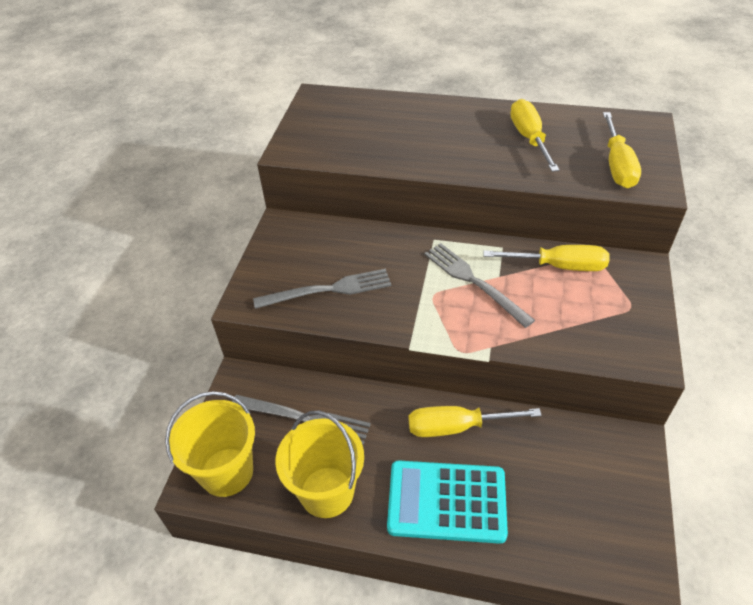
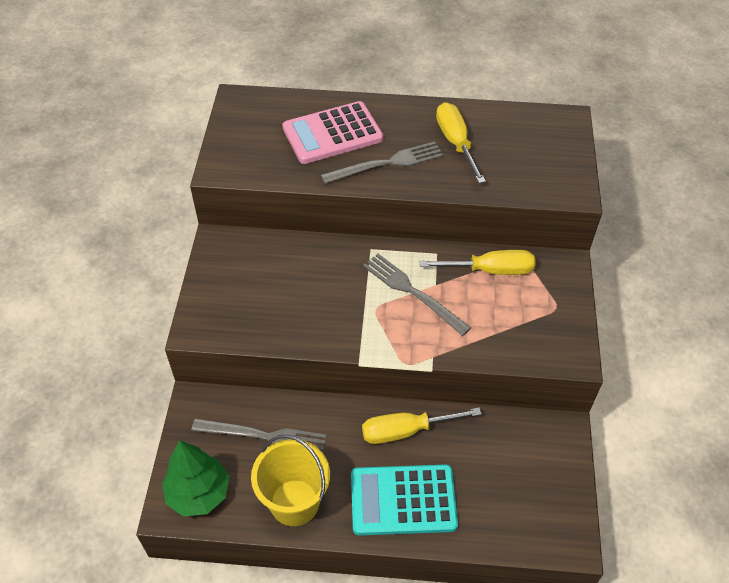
camera: 10 degrees left, 5 degrees up
yellow bucket [165,391,255,497] -> green tree [162,440,229,517]
grey fork [253,269,391,309] -> grey fork moved to [321,141,443,184]
yellow screwdriver [603,112,641,188] -> none
none -> pink calculator [282,101,383,164]

